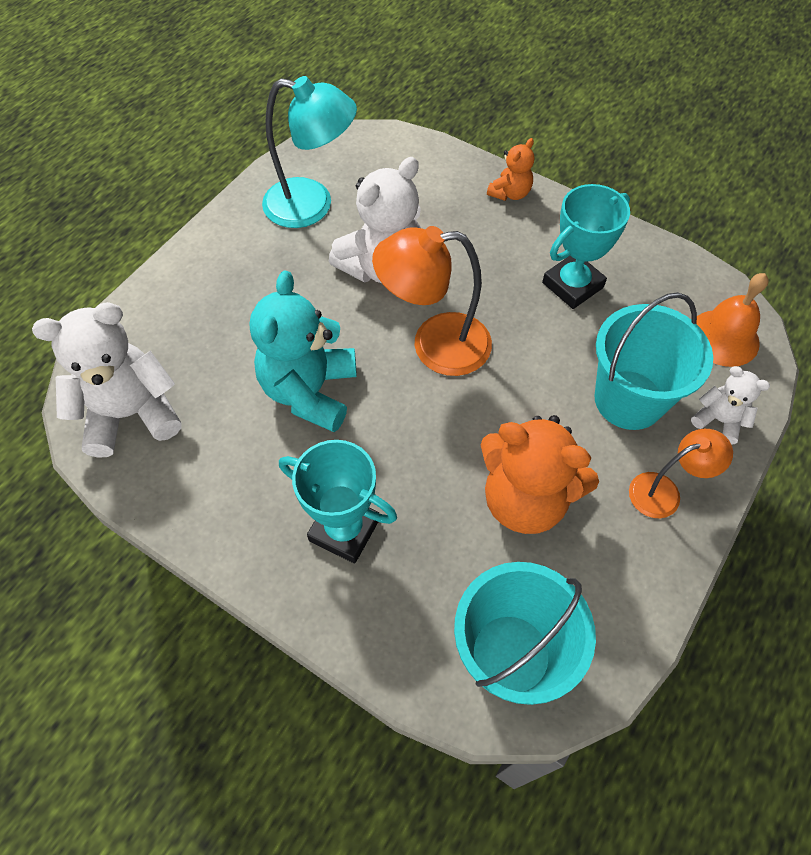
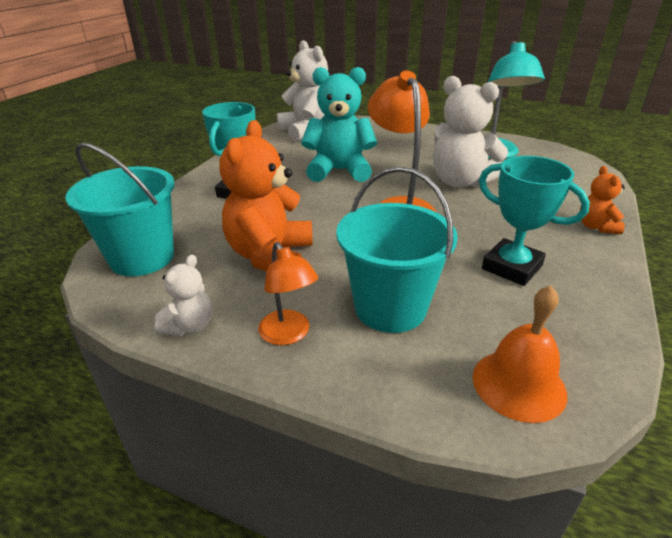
camera: 80 degrees right, 25 degrees down
orange teddy bear [487,138,534,201] -> orange teddy bear turned 60 degrees clockwise [580,166,625,234]
white teddy bear [691,366,770,444] -> white teddy bear moved to [154,255,212,336]

